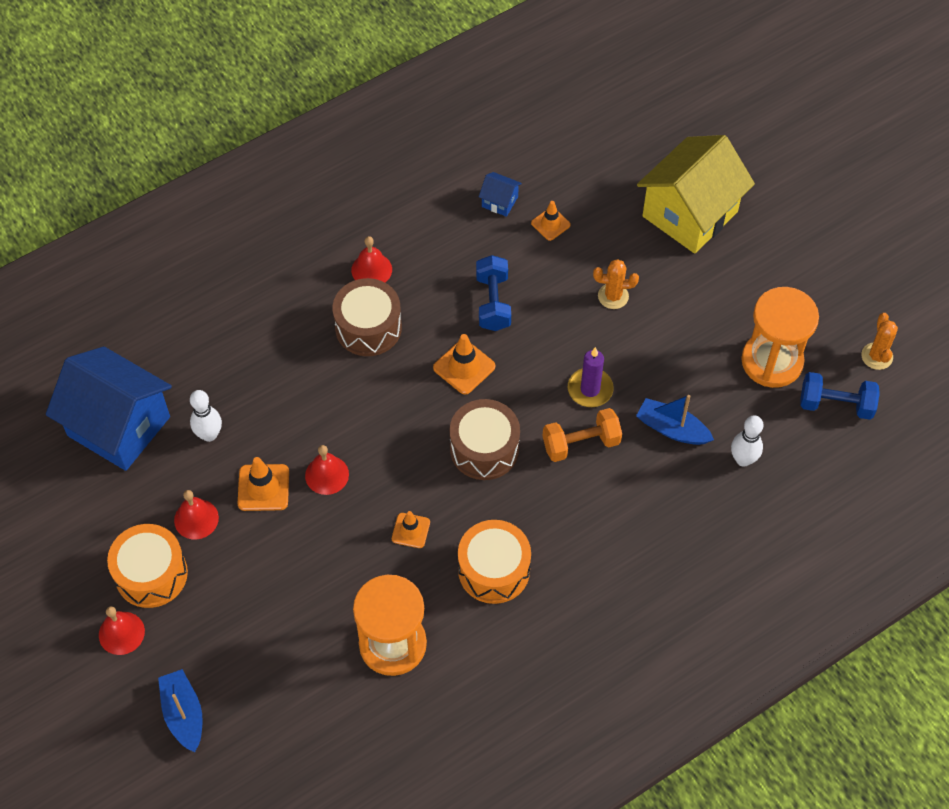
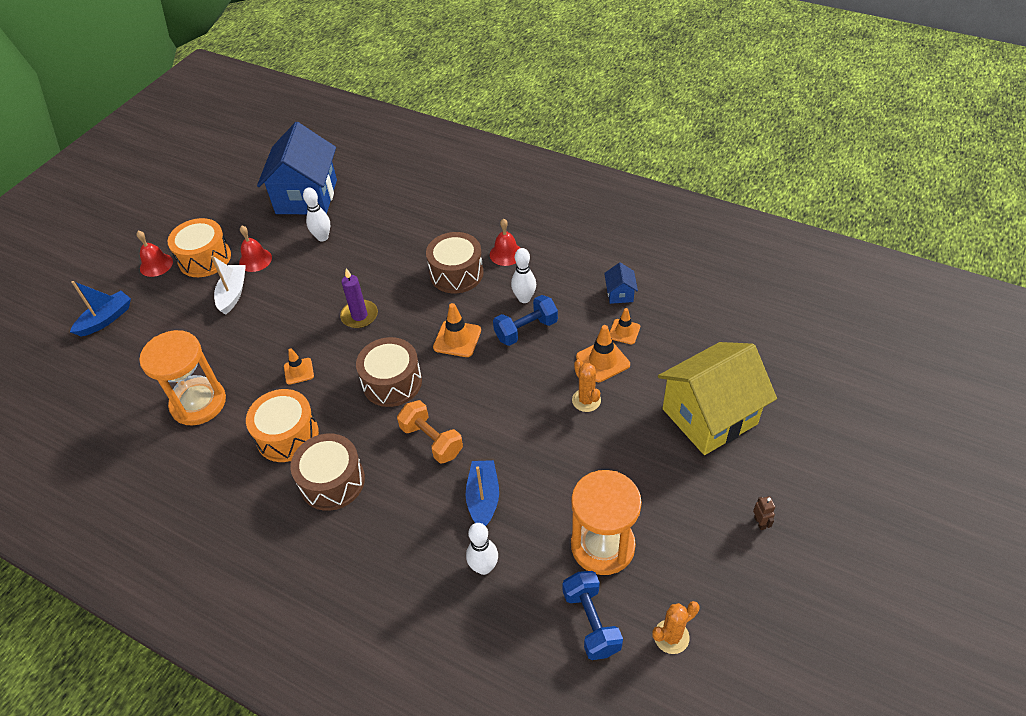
camera: 65 degrees right, 10 degrees down
orange traffic cone [238,457,289,511] -> orange traffic cone moved to [576,325,630,382]
red bell [305,445,349,495] -> none
purple candle [568,347,614,407] -> purple candle moved to [340,268,378,328]
yellow house [637,135,755,254] -> yellow house turned 45 degrees counterclockwise [658,342,777,455]
none -> white boat [211,255,246,315]
none -> brown drum [290,434,365,511]
none -> white bowling pin [511,248,536,303]
none -> brown robot [753,496,775,530]

